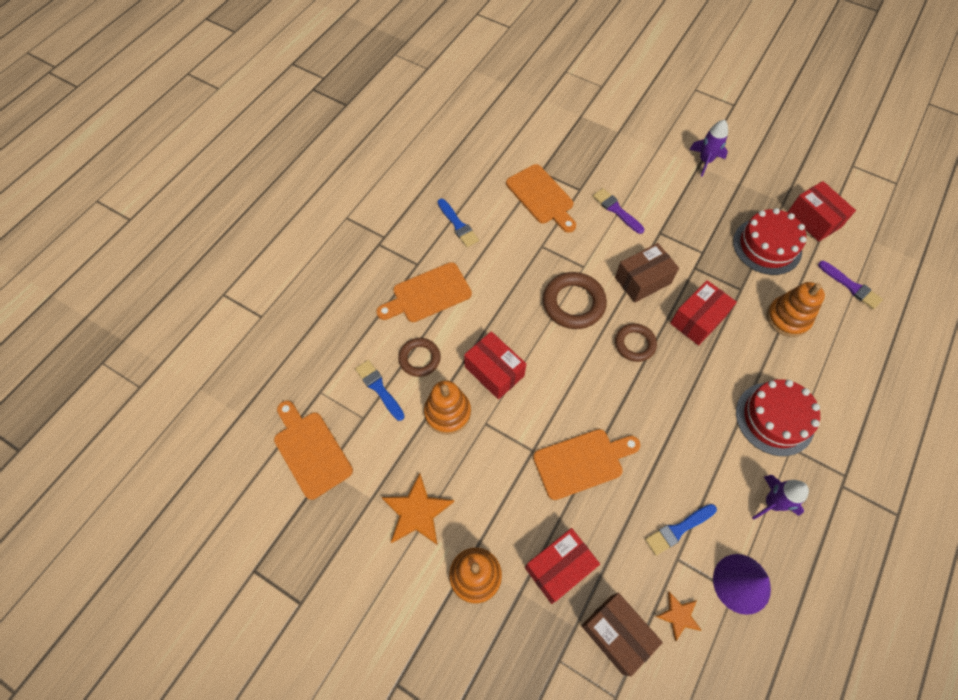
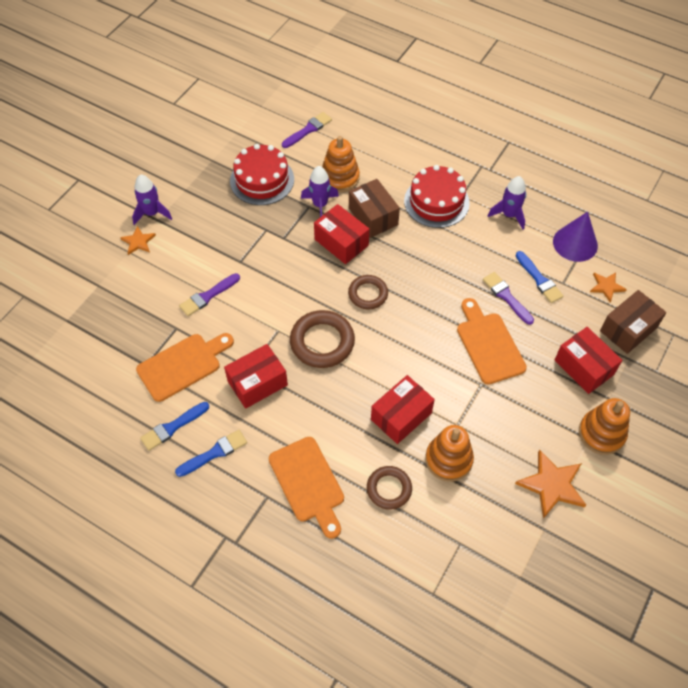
camera: 90 degrees left, 5 degrees down
orange cutting board [274,401,353,500] -> none
blue brush [355,360,405,421] -> blue brush moved to [140,402,209,451]
brown box [615,243,679,303] -> brown box moved to [349,179,400,238]
red box [788,181,856,242] -> red box moved to [224,344,288,409]
none -> orange star [120,226,156,255]
none -> purple rocket [301,166,339,217]
none -> purple brush [483,272,534,325]

